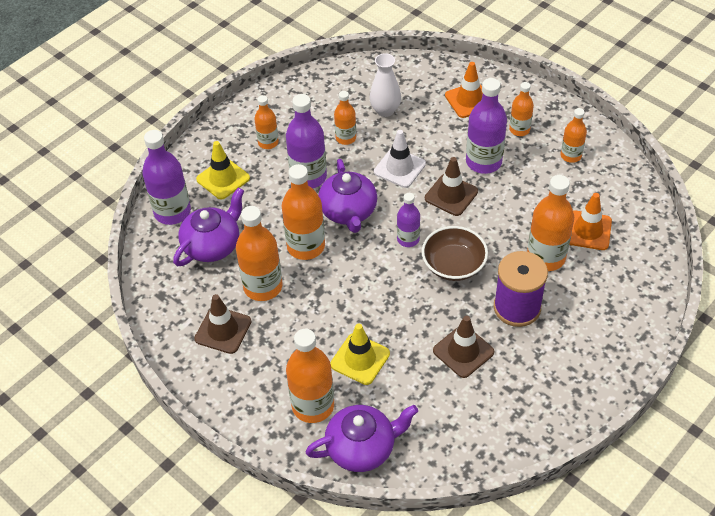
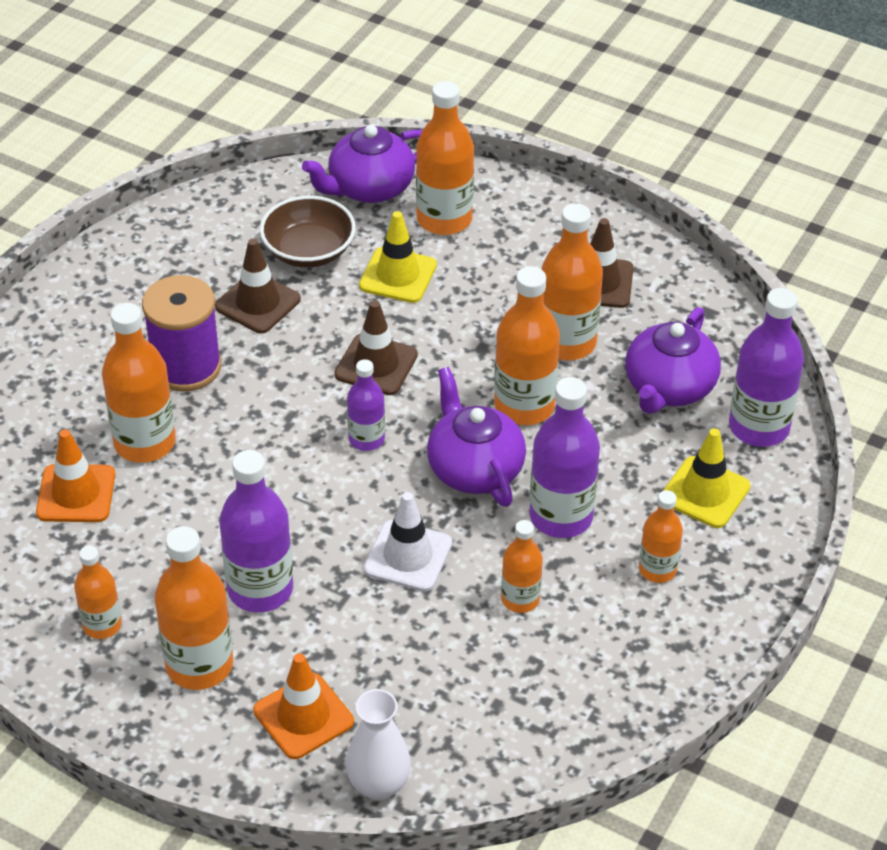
camera: 165 degrees right, 5 degrees down
white vase [369,53,401,117] -> white vase moved to [346,689,411,800]
brown bowl [422,226,488,281] -> brown bowl moved to [260,196,356,268]
brown traffic cone [425,157,478,216] -> brown traffic cone moved to [335,300,418,395]
orange bottle [509,82,534,136] -> orange bottle [154,526,233,690], size x1.71

